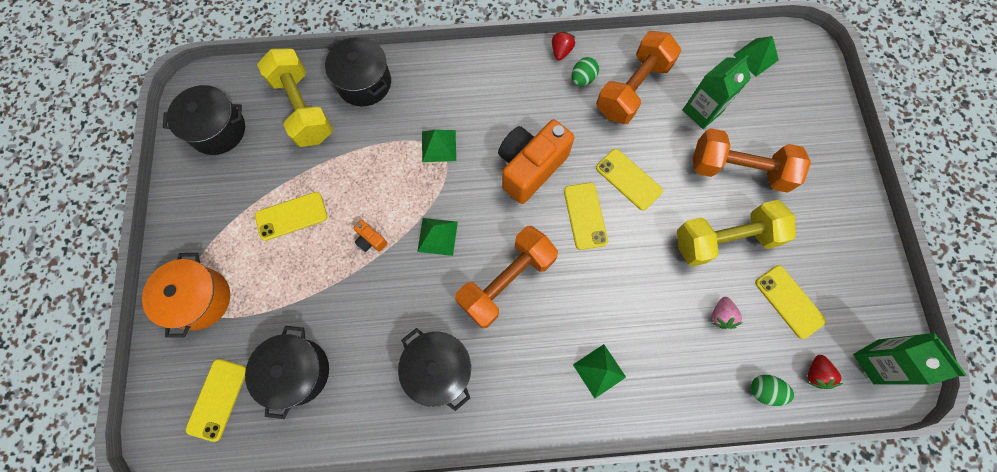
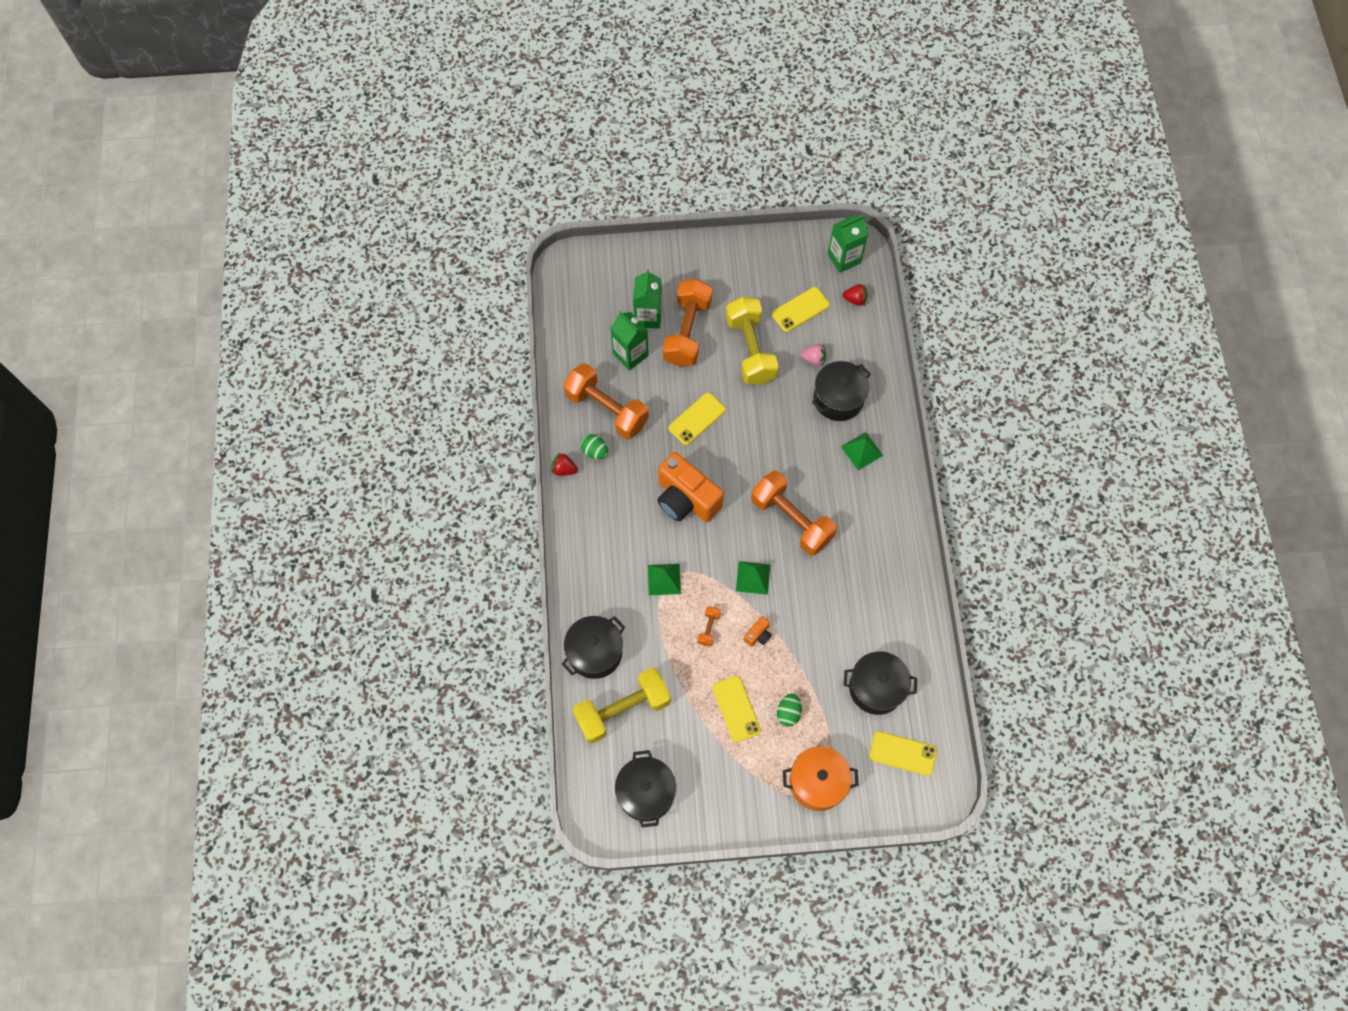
camera: 90 degrees left, 5 degrees down
black pot [398,328,471,411] -> black pot moved to [812,361,871,421]
yellow phone [564,182,608,250] -> none
green pyramid [733,36,779,77] -> none
green egg [751,375,794,406] -> green egg moved to [777,694,802,727]
none -> green carton [633,269,662,329]
none -> orange dumbbell [697,607,721,647]

